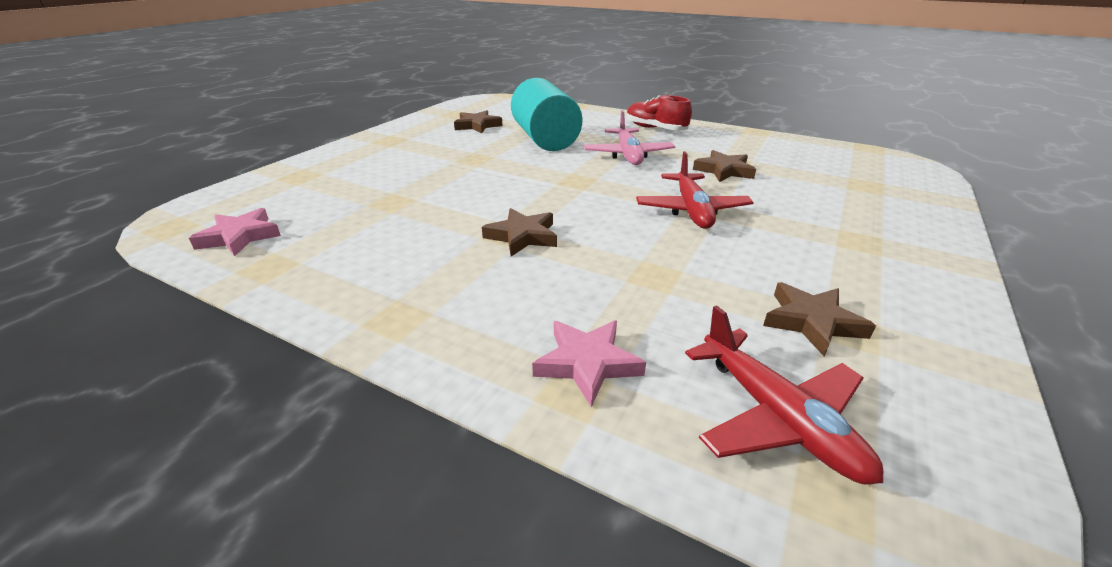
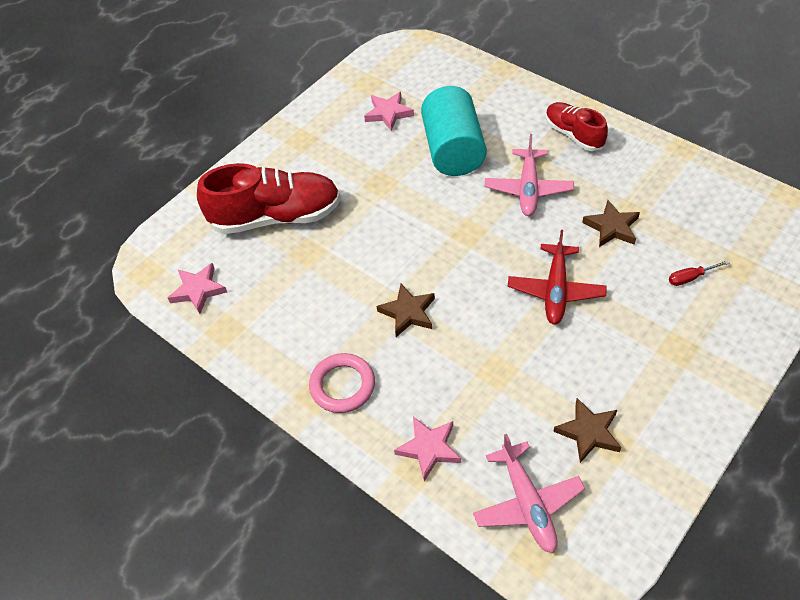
camera: 15 degrees right, 20 degrees up
brown star [454,110,503,133] -> pink star [364,92,414,131]
red plane [685,305,884,484] -> pink plane [473,434,585,553]
none -> red shoe [197,163,341,234]
none -> pink ring [309,353,375,413]
none -> red screwdriver [669,260,729,286]

